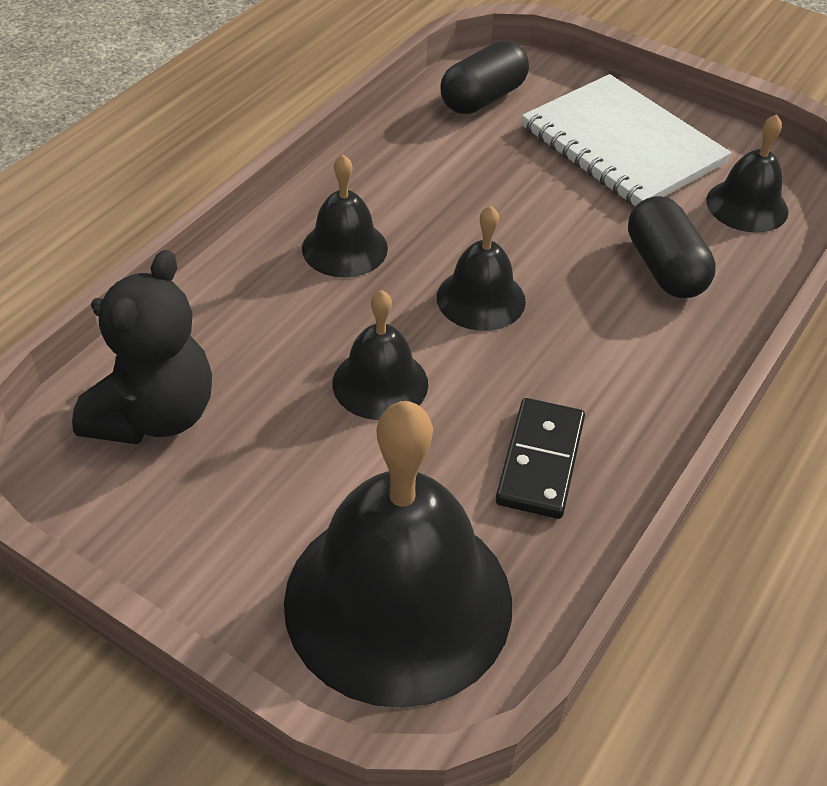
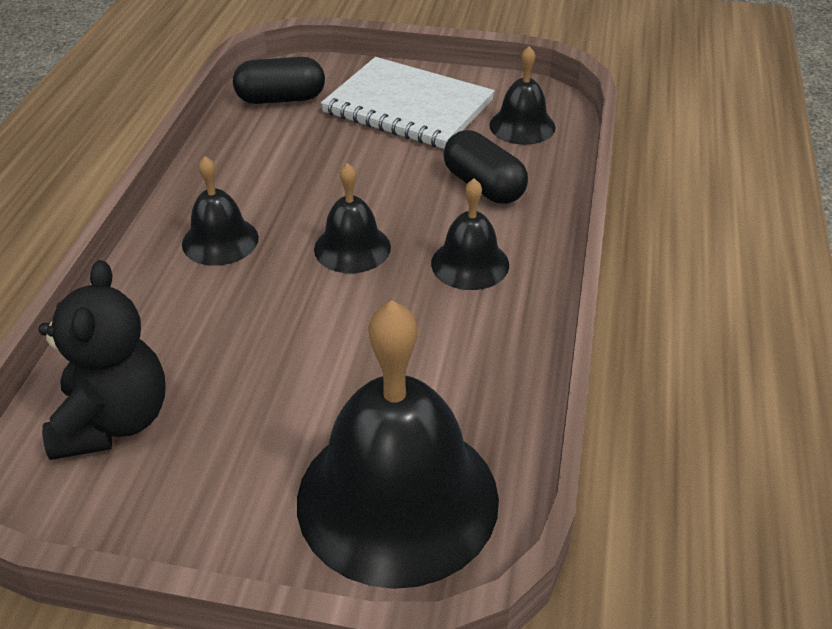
camera: 20 degrees left, 5 degrees down
black bell [333,290,428,420] -> black bell moved to [431,178,509,290]
black capsule [440,40,529,114] -> black capsule turned 60 degrees clockwise [233,57,325,104]
black domino [496,398,585,519] -> none

